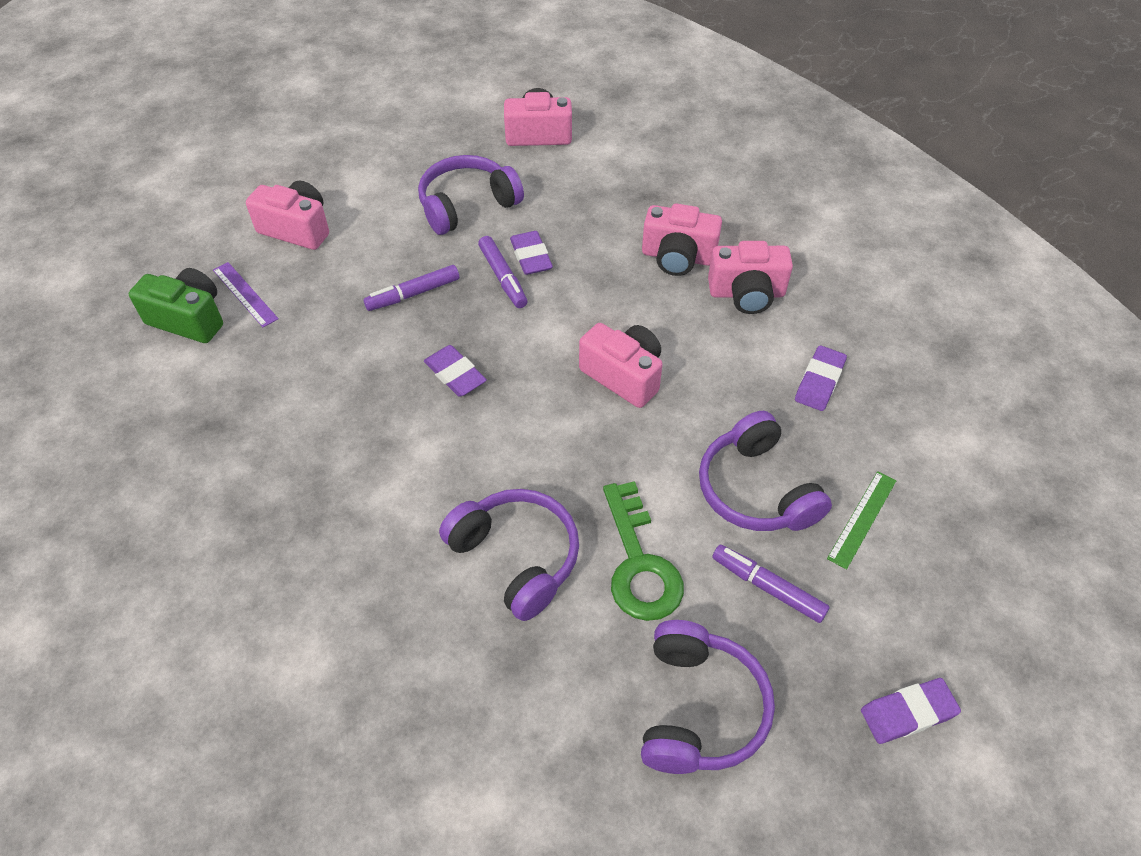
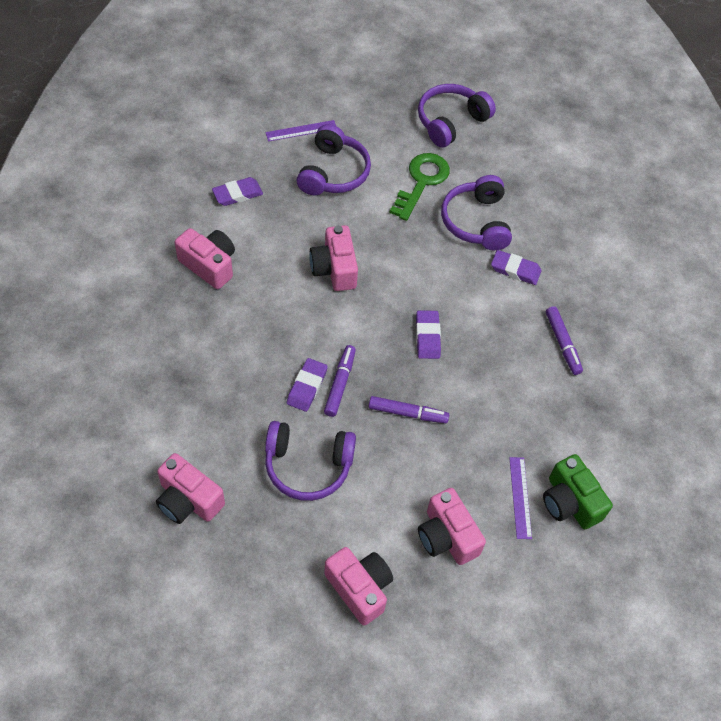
camera: 145 degrees left, 5 degrees up
pink camera [642,203,722,276] -> pink camera moved to [324,547,393,625]
purple marker [712,545,830,623] -> purple marker moved to [546,306,583,375]
green ruler [827,471,896,570] -> purple ruler [265,120,336,142]
purple eraser [861,678,961,744] -> purple eraser moved to [491,250,541,285]

